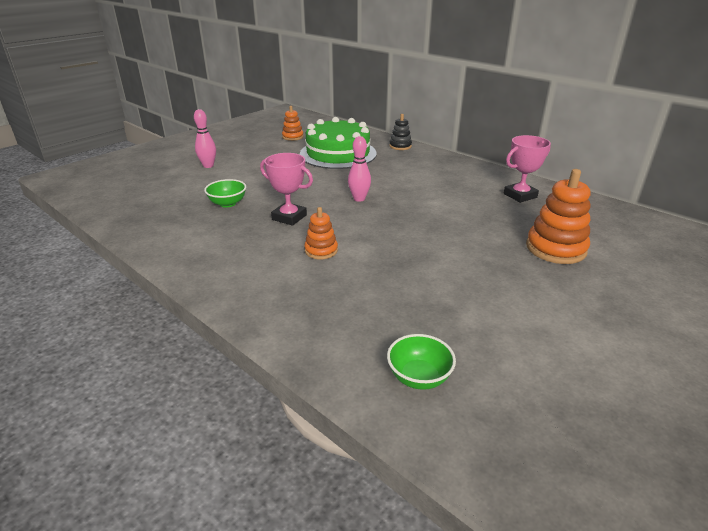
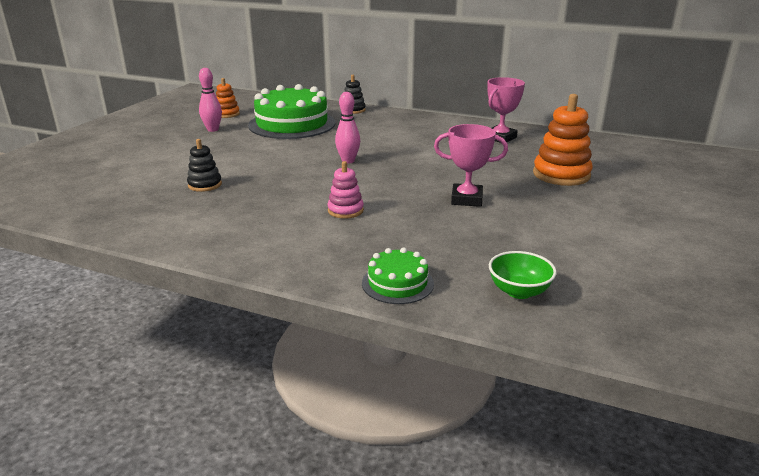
camera: 20 degrees left, 5 degrees down
pink bowling pin [194,109,216,168] -> pink bowling pin moved to [199,68,222,132]
green bowl [204,179,246,208] -> black stacking toy [187,139,222,192]
pink trophy [260,153,313,226] -> pink trophy moved to [434,124,508,207]
orange stacking toy [304,207,338,260] -> pink stacking toy [327,161,364,219]
none -> green cake [362,248,434,304]

